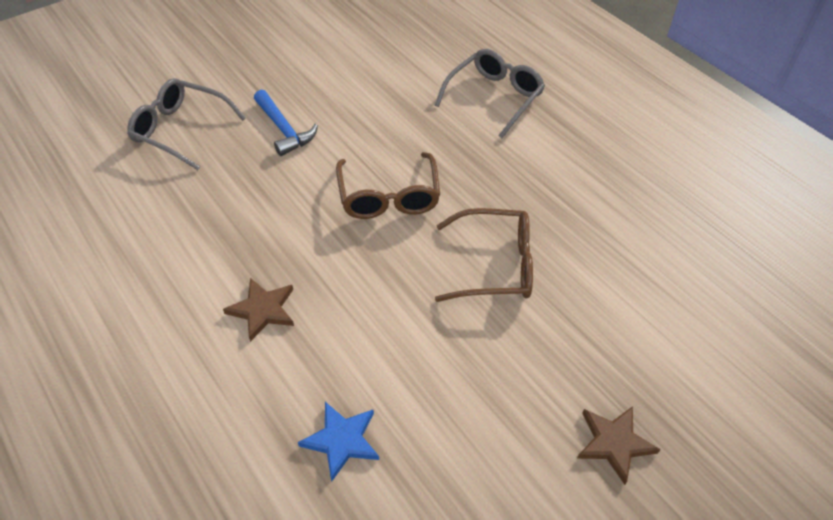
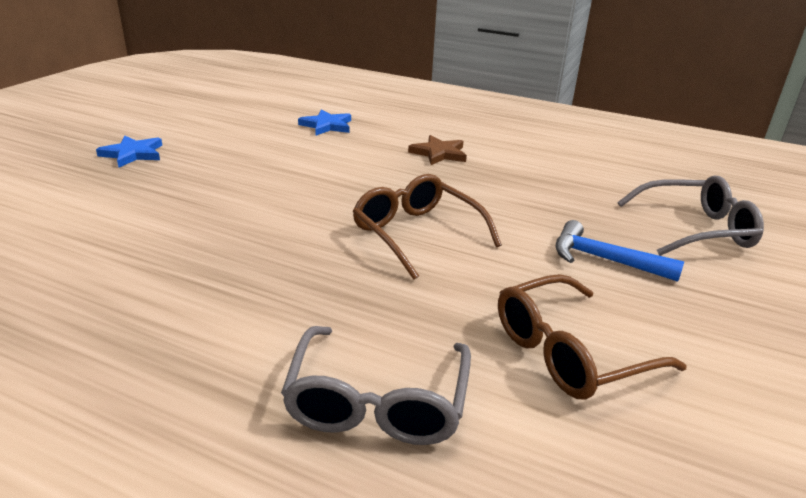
camera: 150 degrees right, 20 degrees down
brown glasses [435,208,533,302] -> brown glasses moved to [498,274,687,399]
brown star [577,406,661,485] -> blue star [96,136,162,167]

